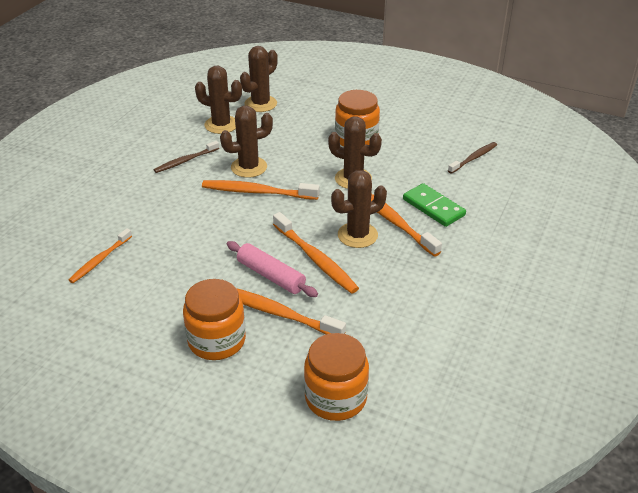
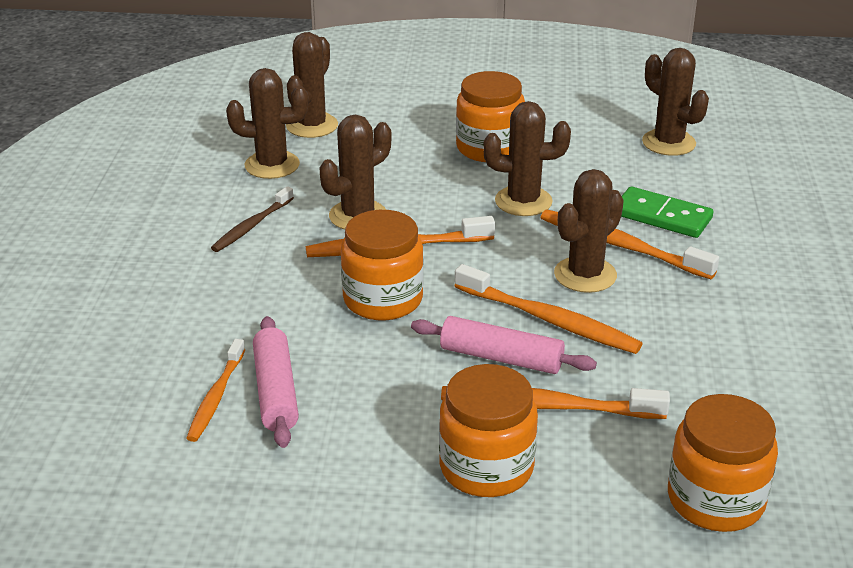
camera: 20 degrees left, 5 degrees down
brown toothbrush [448,142,497,174] -> brown cactus [642,48,709,156]
none -> pink rolling pin [253,316,299,448]
none -> orange jar [341,210,424,321]

